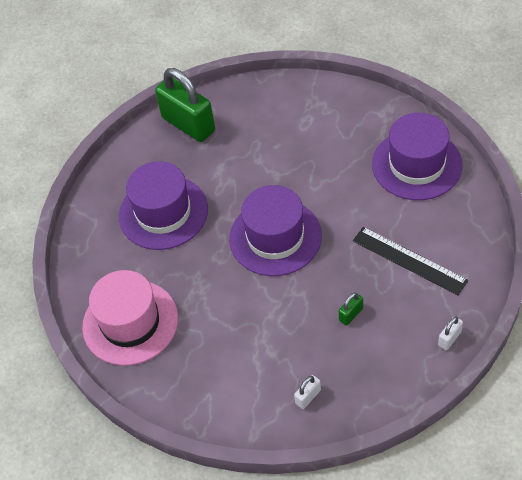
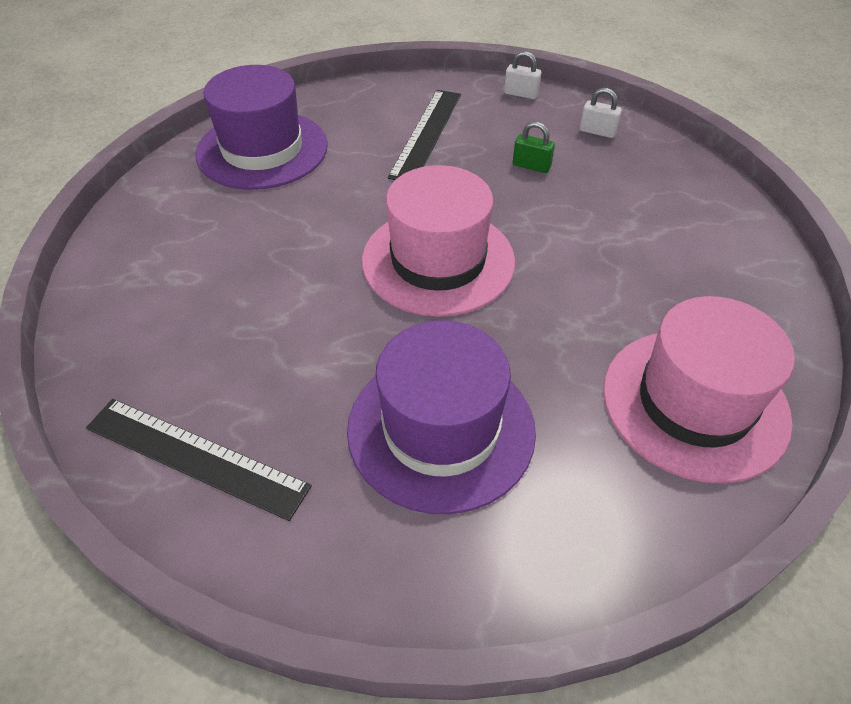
camera: 115 degrees left, 5 degrees down
green padlock [155,68,215,142] -> black ruler [86,399,312,521]
purple hat [229,185,322,276] -> pink hat [362,165,515,317]
white padlock [294,375,321,409] -> white padlock moved to [580,88,622,138]

